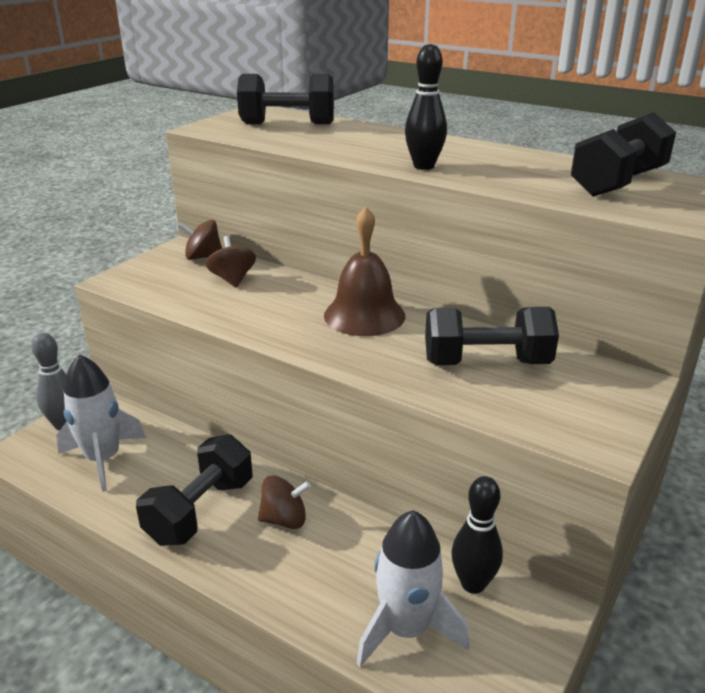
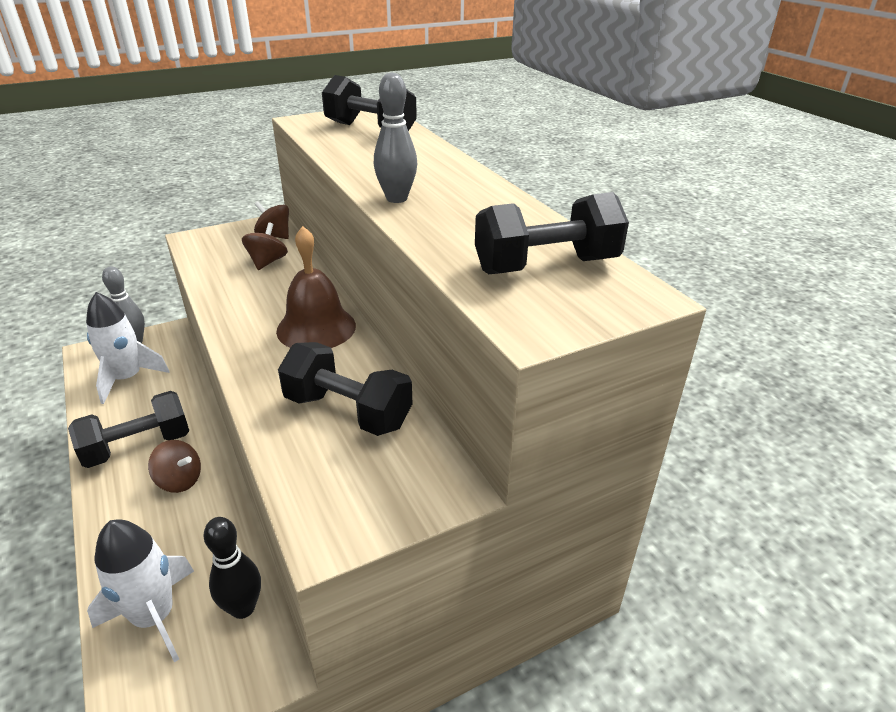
camera: 30 degrees right, 5 degrees up
black bowling pin [405,44,447,170] -> grey bowling pin [374,72,417,203]

